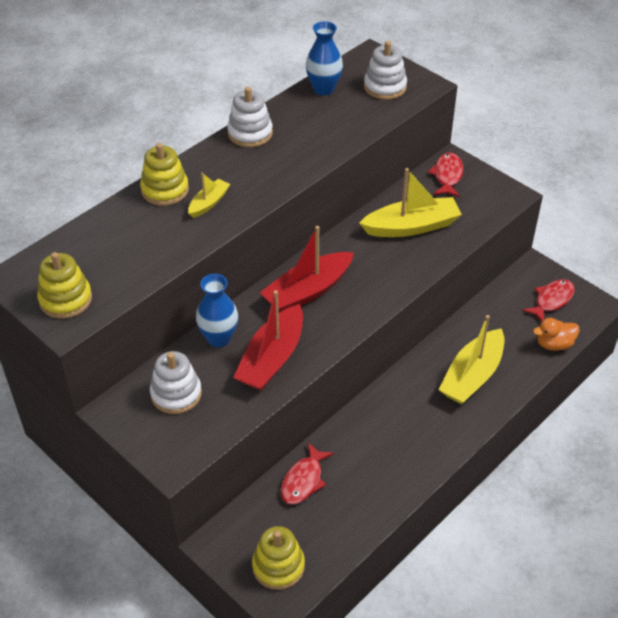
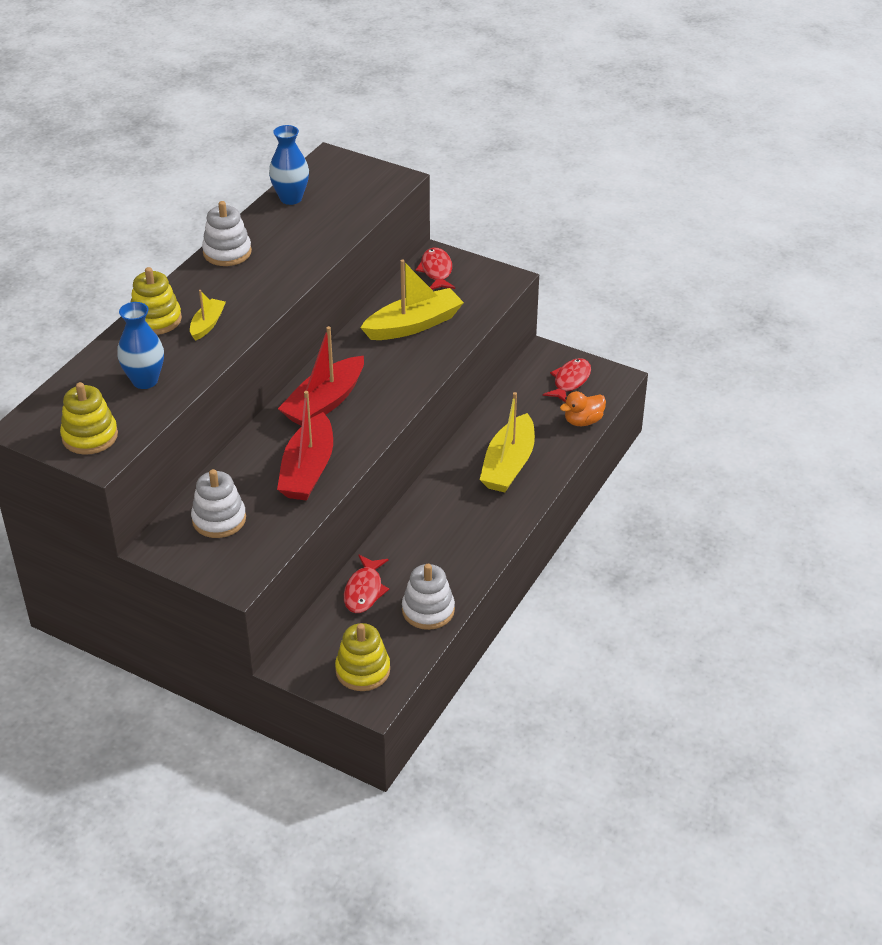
camera: 15 degrees left, 5 degrees down
blue vase [196,274,238,347] -> blue vase moved to [117,302,164,389]
white stacking toy [364,41,407,100] -> white stacking toy moved to [402,564,455,630]

